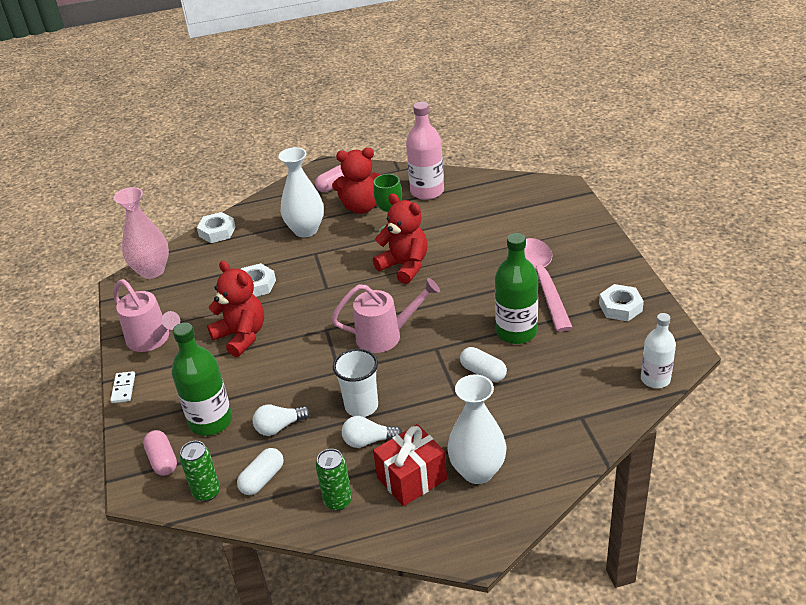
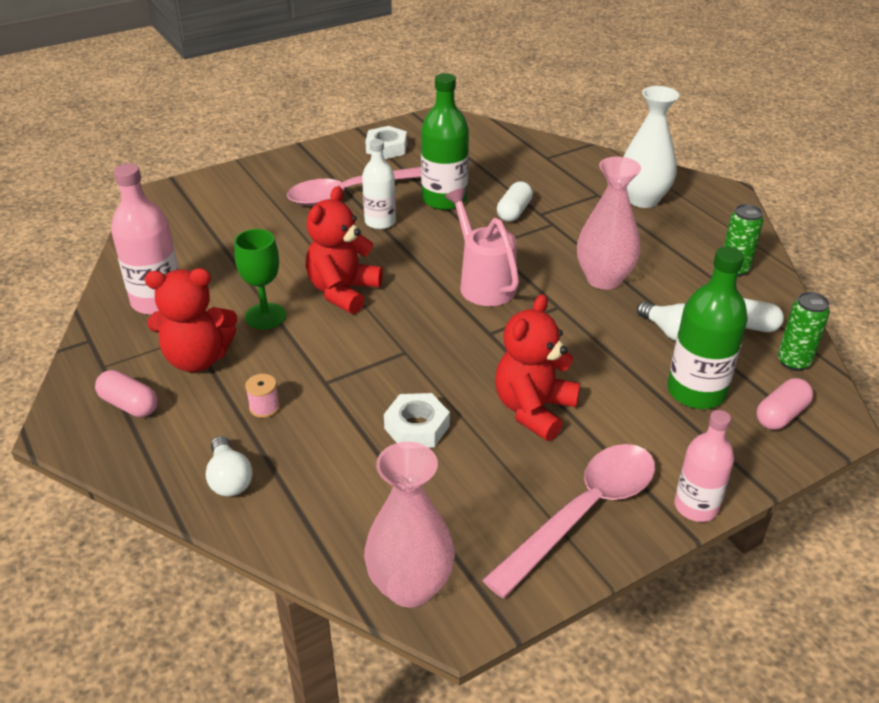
camera: 110 degrees left, 0 degrees up
white domino [110,371,135,403] -> pink bottle [674,410,734,522]
pink watering can [113,279,180,352] -> pink spoon [482,444,655,598]
white nut [197,212,236,243] -> none
white vase [279,147,324,237] -> pink spool [245,374,280,418]
red teddy bear [332,148,380,214] -> red teddy bear turned 105 degrees clockwise [145,268,237,372]
white cup [333,349,378,417] -> pink vase [577,157,641,289]
white light bulb [342,416,402,448] -> white light bulb moved to [206,436,253,496]
red gift [373,424,447,506] -> none
white bottle [641,313,676,388] -> white bottle moved to [362,139,396,229]

